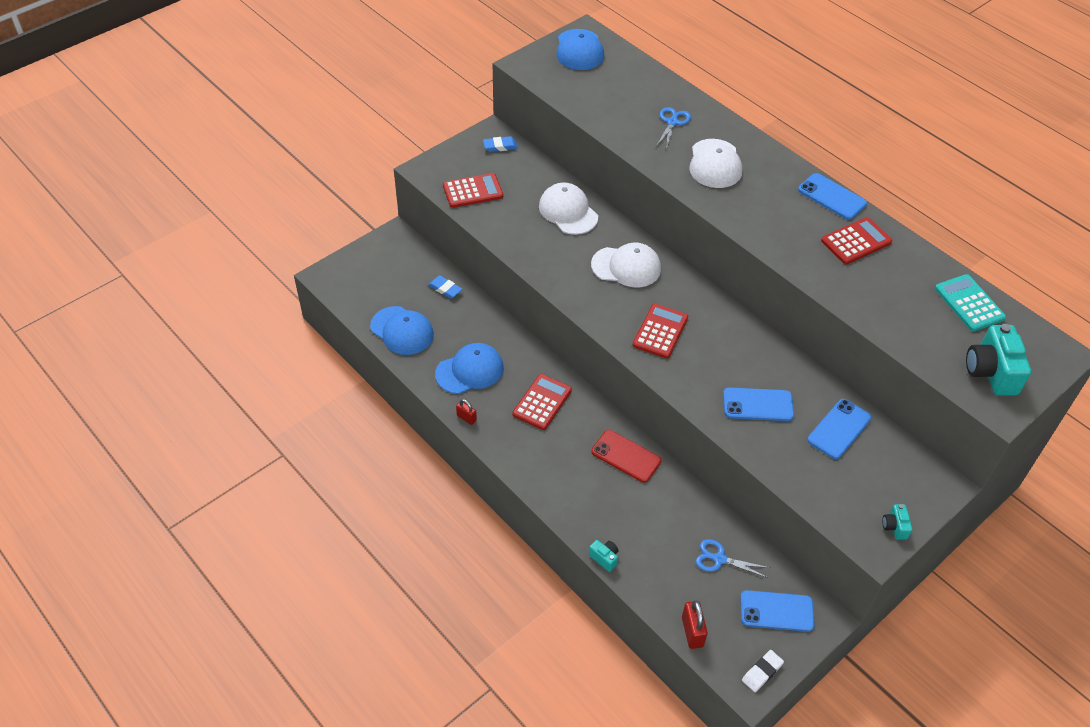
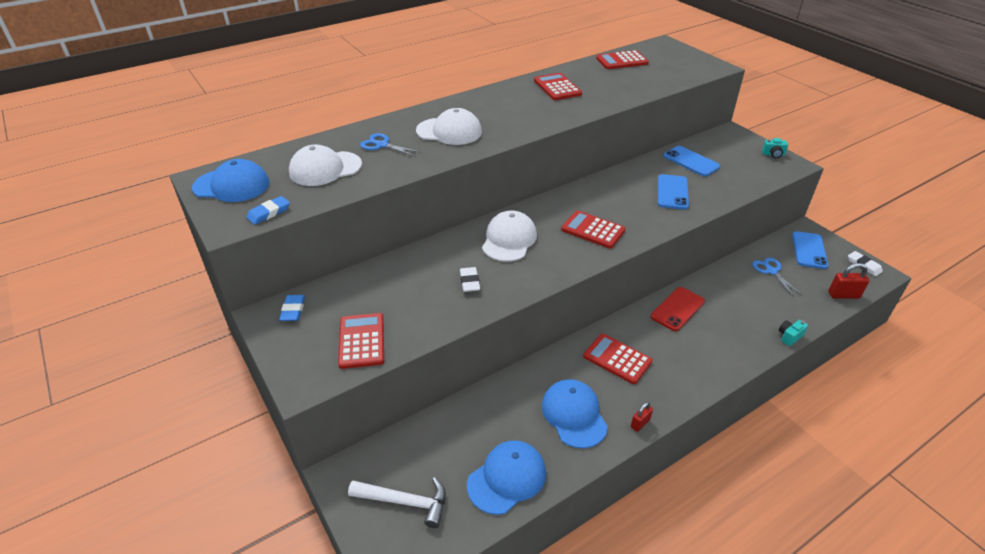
camera: 80 degrees left, 10 degrees down
blue eraser [428,275,462,299] -> blue eraser moved to [246,196,290,225]
white cap [539,182,598,235] -> white cap moved to [289,145,362,186]
blue scissors [696,539,770,578] -> blue scissors turned 135 degrees clockwise [752,258,802,297]
blue phone [798,173,867,220] -> none
turquoise calculator [935,274,1006,331] -> red calculator [596,50,649,69]
turquoise camera [966,324,1031,396] -> none
none -> white hammer [348,477,446,528]
none -> white eraser [460,267,480,292]

